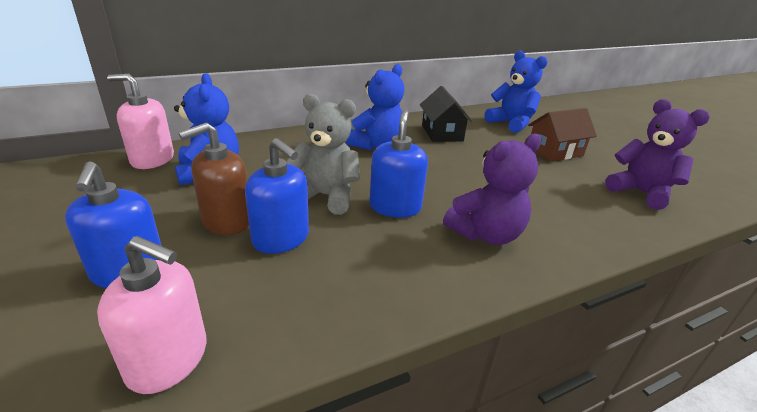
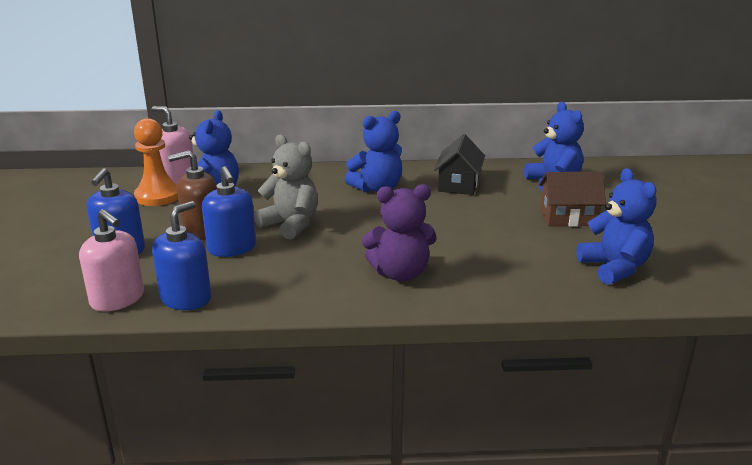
camera: 25 degrees right, 5 degrees down
blue soap dispenser [369,110,428,218] -> blue soap dispenser moved to [152,201,211,310]
purple teddy bear [605,99,710,210] -> blue teddy bear [576,168,656,285]
none -> orange pawn [134,118,178,206]

